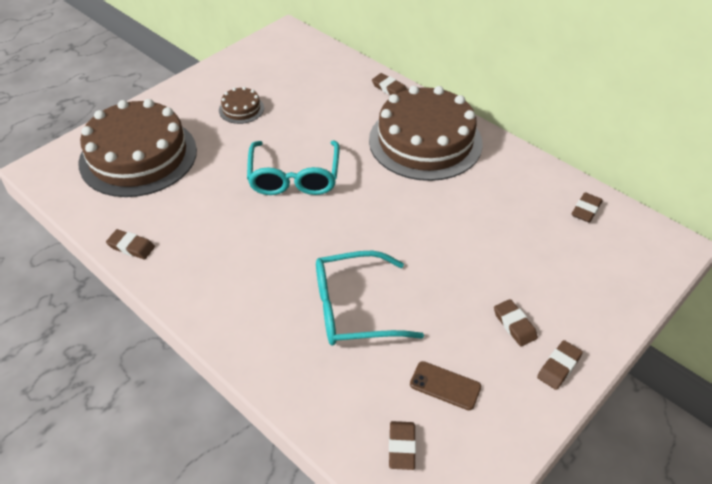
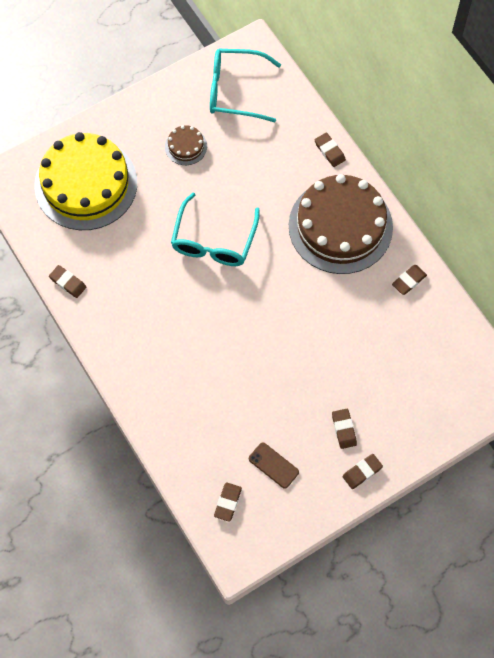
camera: 15 degrees right, 20 degrees up
brown cake [78,99,197,197] -> yellow cake [34,132,137,230]
turquoise glasses [316,251,424,346] -> turquoise glasses moved to [210,49,281,122]
brown eraser [572,192,603,223] -> brown eraser moved to [392,265,427,295]

